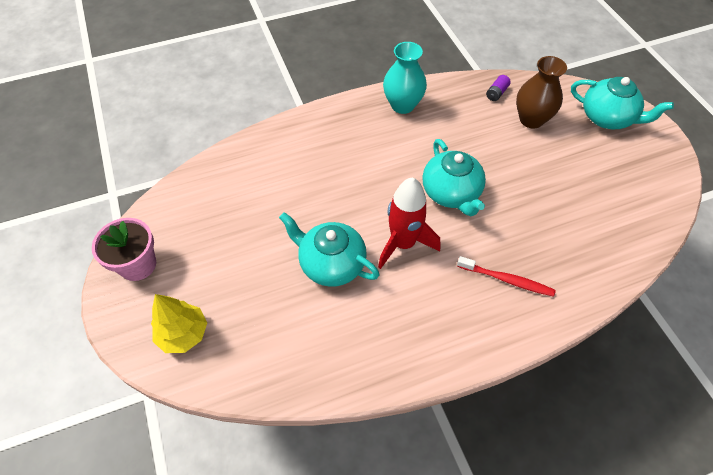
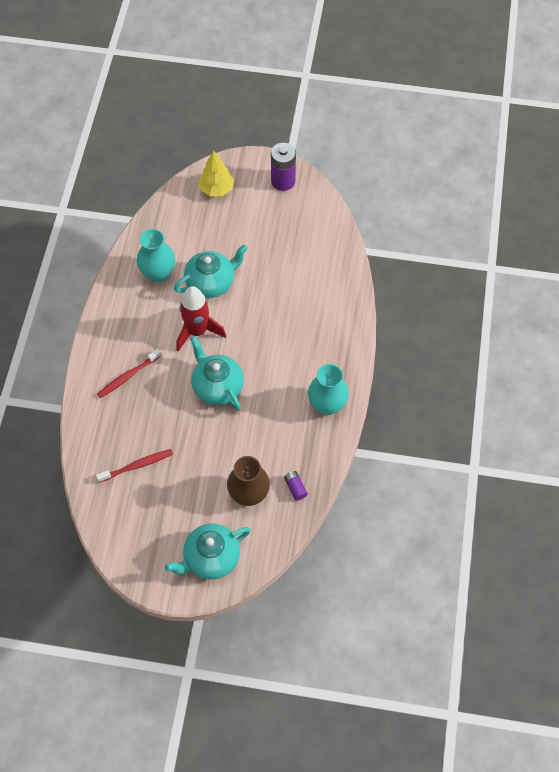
camera: 120 degrees right, 5 degrees up
pink flower pot [92,218,156,281] -> purple battery [271,143,296,191]
turquoise teapot [422,139,486,216] -> turquoise teapot turned 45 degrees clockwise [190,336,244,411]
none -> red toothbrush [96,449,173,483]
none -> turquoise vase [137,229,175,282]

